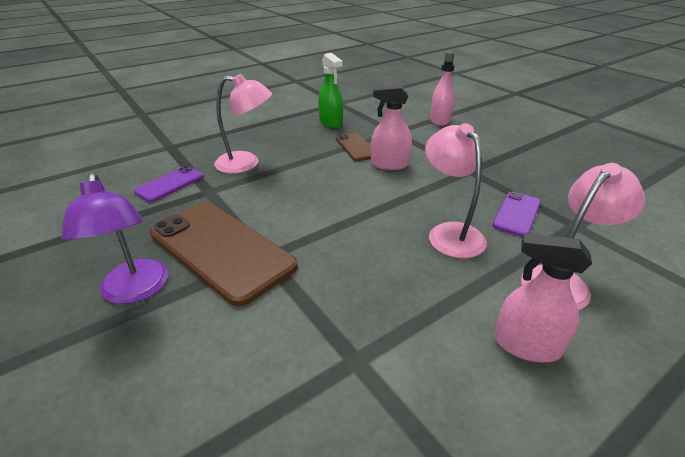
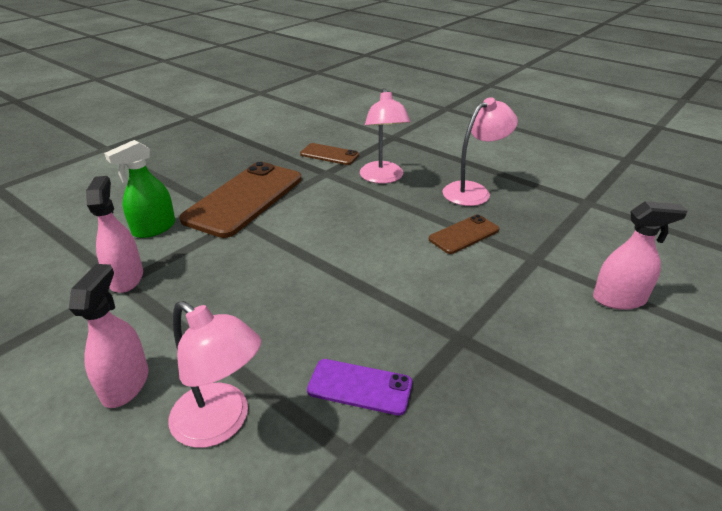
camera: 75 degrees right, 0 degrees up
purple lamp [61,172,168,304] -> none
purple phone [134,166,204,202] -> brown phone [300,143,359,165]
green spray bottle [318,53,343,128] -> green spray bottle moved to [104,140,175,238]
pink spray bottle [371,85,412,170] -> pink spray bottle moved to [86,176,143,293]
pink lamp [425,123,487,258] -> pink lamp moved to [443,97,518,206]

